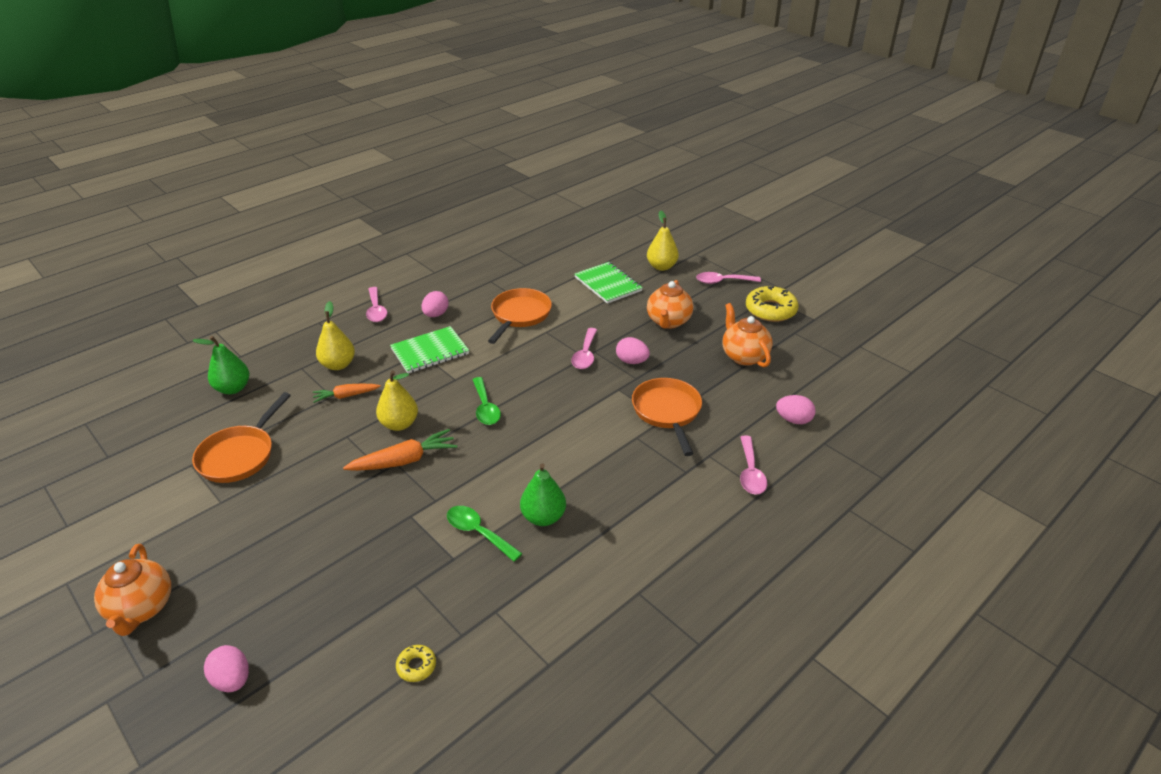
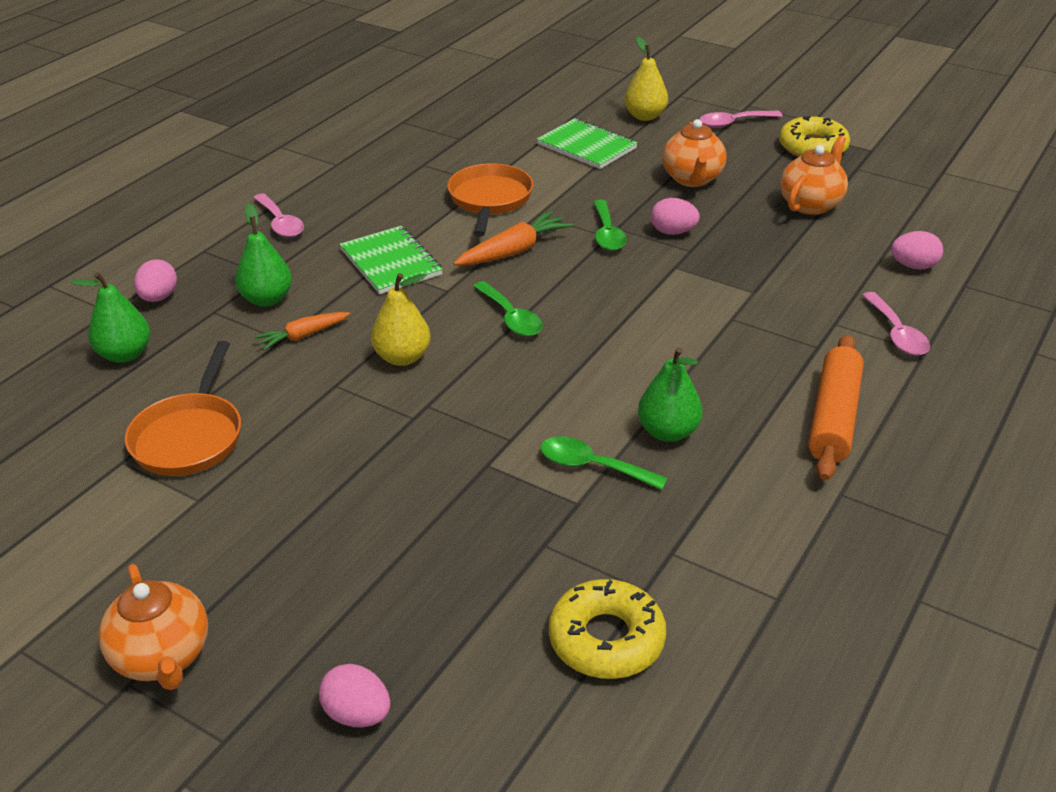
camera: 15 degrees left, 0 degrees up
yellow pear [316,301,355,370] -> green pear [235,203,292,307]
orange carrot [343,429,457,471] -> orange carrot moved to [454,211,573,266]
green notebook [390,326,469,373] -> green notebook turned 75 degrees counterclockwise [340,226,443,294]
yellow donut [396,645,436,682] -> yellow donut [549,579,666,679], size x2.07
pink egg [422,291,449,317] -> pink egg moved to [134,259,177,302]
pink spoon [571,328,597,369] -> green spoon [593,200,627,251]
orange pan [632,378,702,456] -> none
orange teapot [723,303,773,367] -> orange teapot turned 75 degrees clockwise [780,136,848,215]
none -> orange rolling pin [808,335,864,481]

